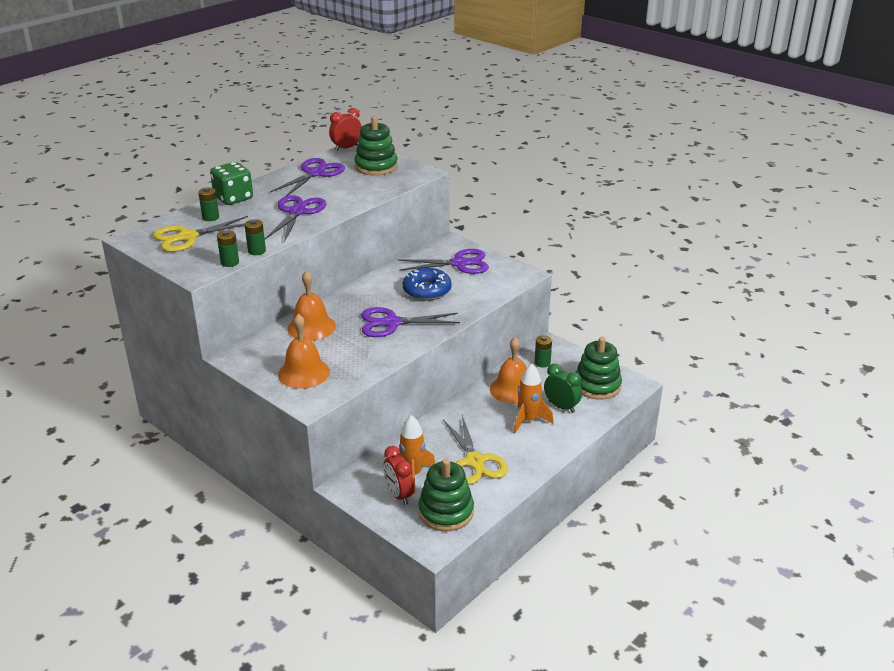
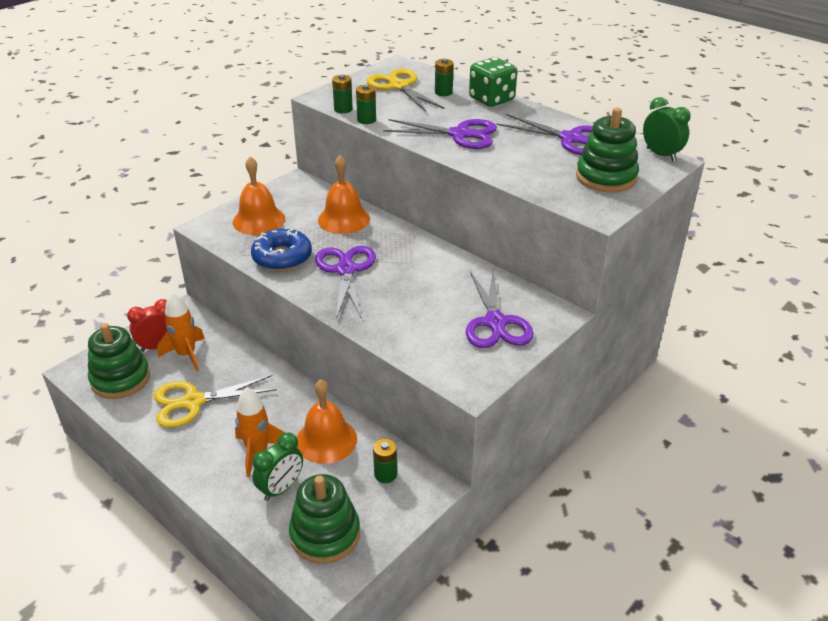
camera: 90 degrees right, 5 degrees up
red clock [329,108,362,151] -> green clock [643,97,691,161]
blue donut [403,268,452,301] -> blue donut moved to [251,227,312,271]

